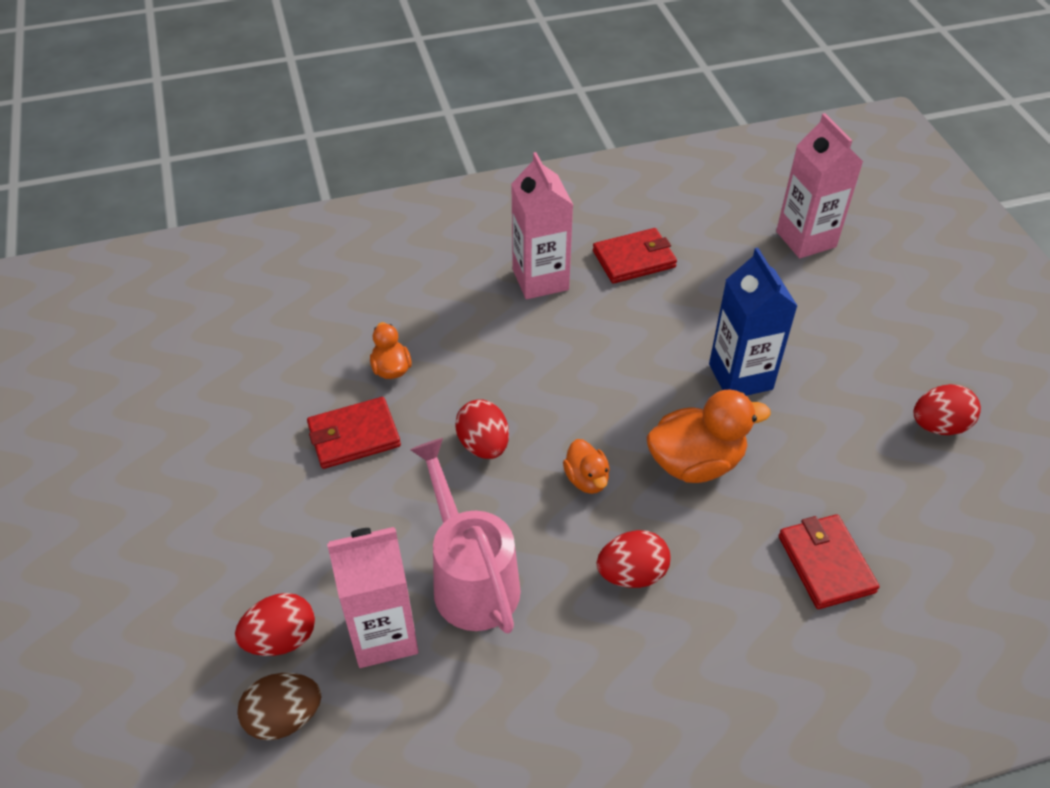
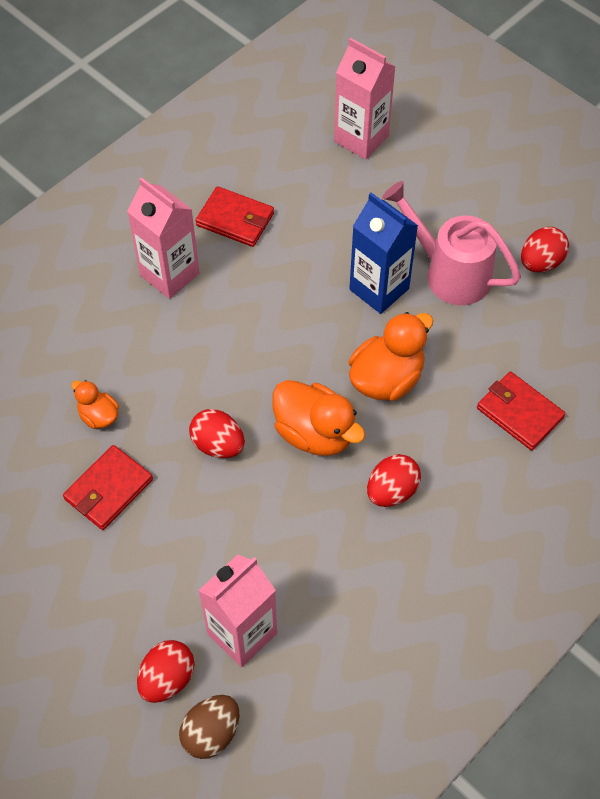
camera: 30 degrees left, 10 degrees up
pink watering can [410,438,521,634] -> pink watering can moved to [382,181,521,305]
orange duck [563,439,610,494] -> orange duck [272,380,365,456], size x1.82
red wallet [593,228,677,284] -> red wallet turned 75 degrees clockwise [195,186,274,247]

